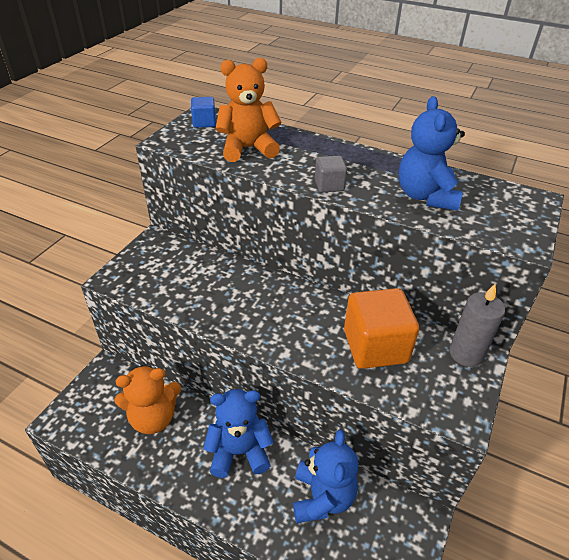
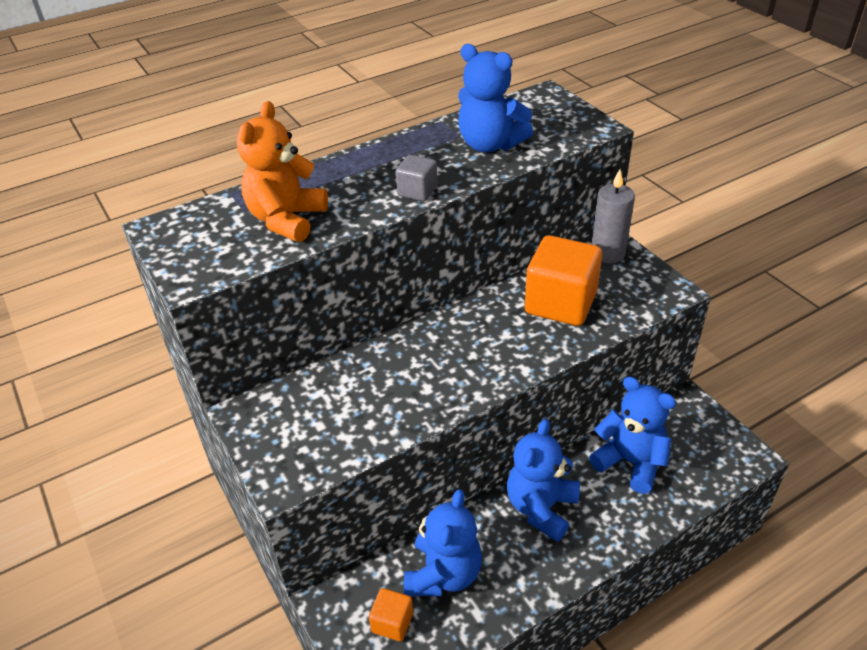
camera: 55 degrees left, 0 degrees up
orange teddy bear [114,365,181,434] -> blue teddy bear [404,489,482,596]
blue cube [191,97,216,128] -> none
none -> orange cube [369,588,413,641]

